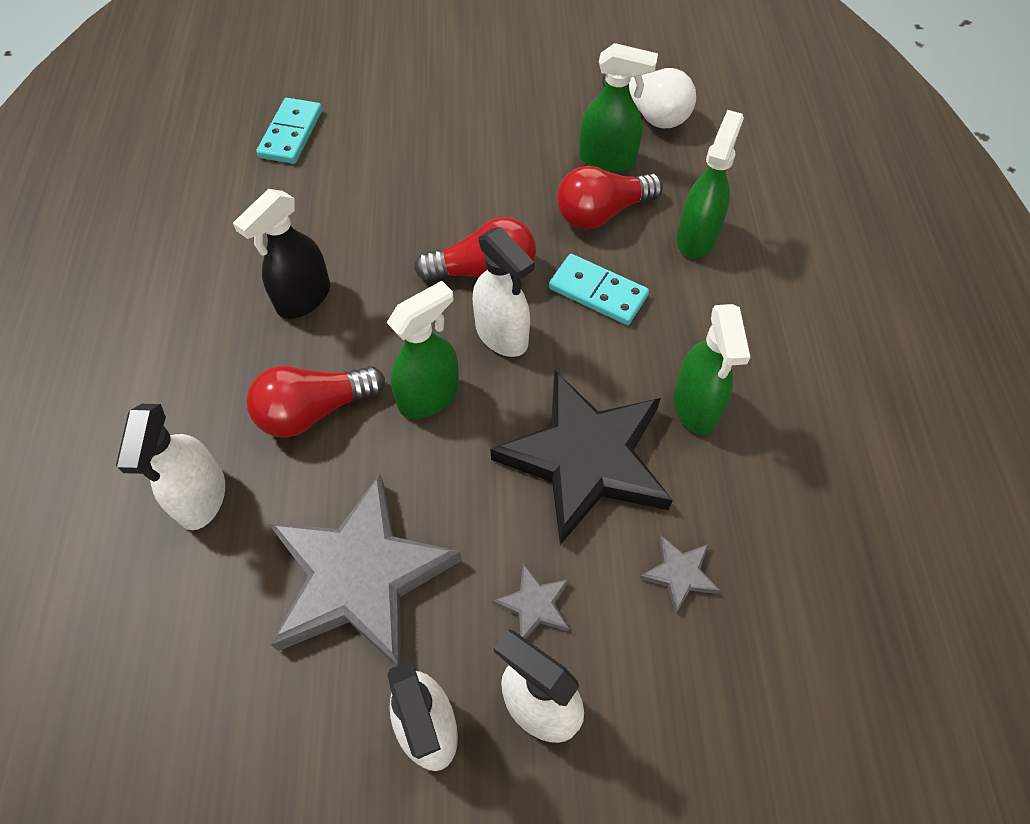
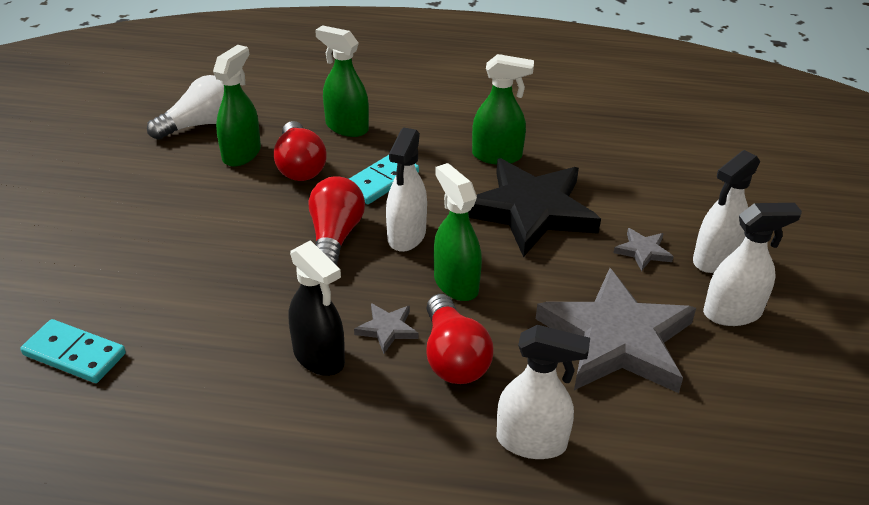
camera: 80 degrees left, 20 degrees down
white spray bottle [473,227,535,357] -> white spray bottle turned 135 degrees clockwise [386,127,427,252]
grey star [639,535,720,614] -> grey star moved to [354,303,419,354]

